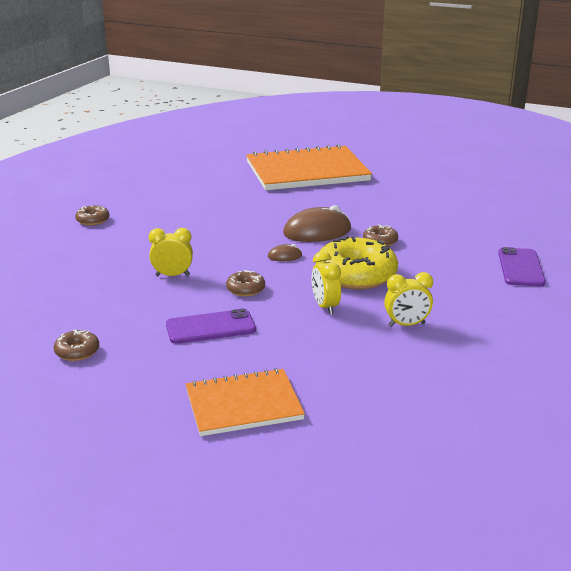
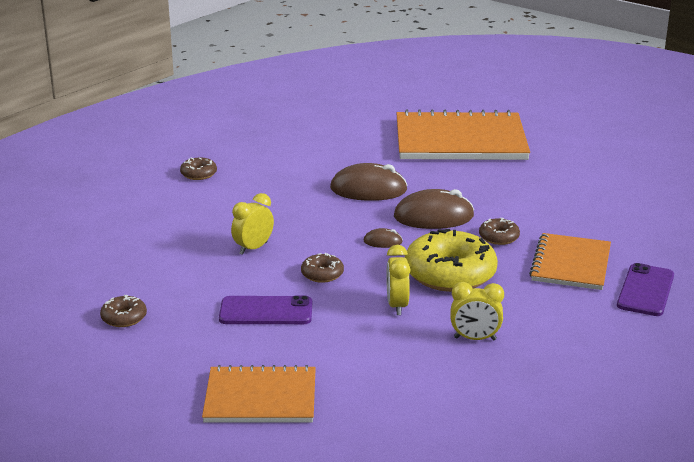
camera: 15 degrees right, 0 degrees up
yellow clock [149,228,193,276] -> yellow clock turned 60 degrees counterclockwise [231,193,274,255]
none -> brown mouse [330,163,408,201]
none -> orange notebook [529,233,611,290]

